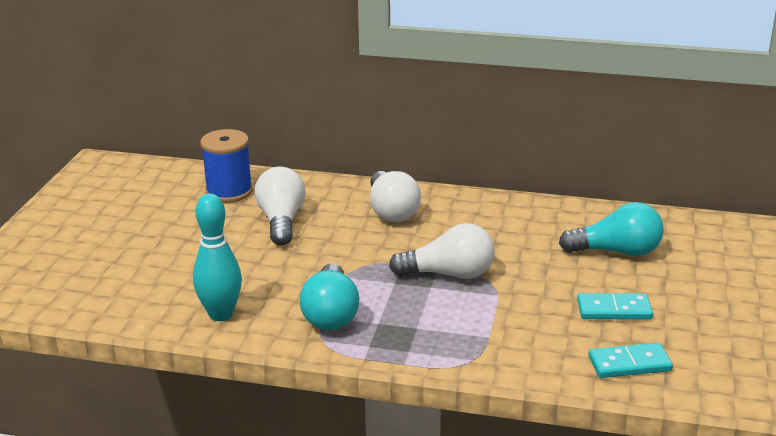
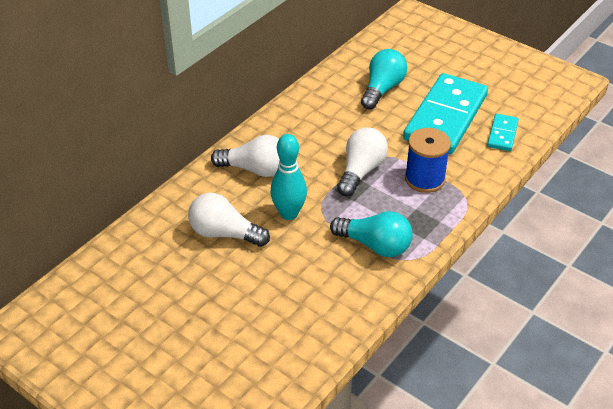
camera: 65 degrees left, 15 degrees up
turquoise bowling pin [193,194,242,321] -> turquoise bowling pin moved to [270,134,307,220]
blue spool [200,129,253,203] -> blue spool moved to [405,128,451,193]
turquoise domino [577,293,653,320] -> turquoise domino [403,73,488,154], size x2.21

